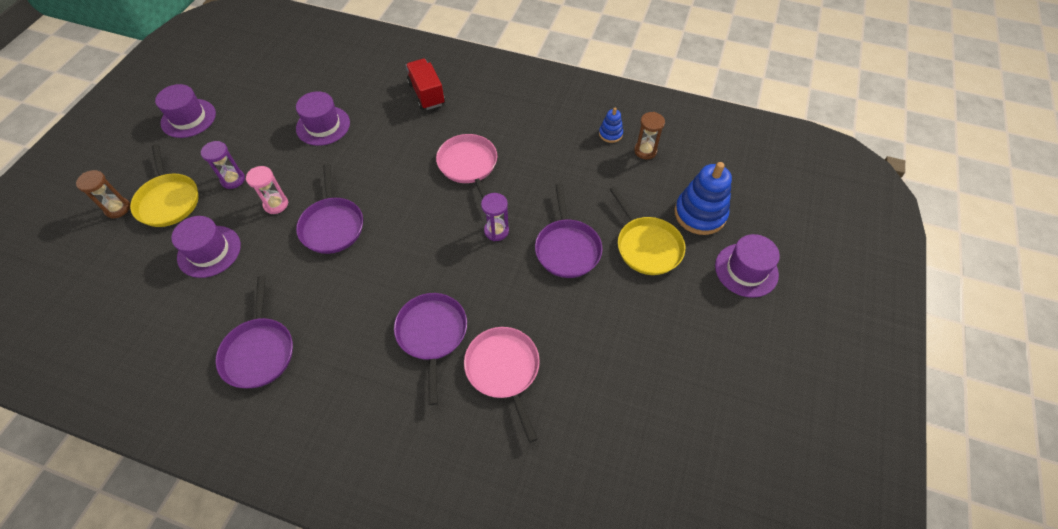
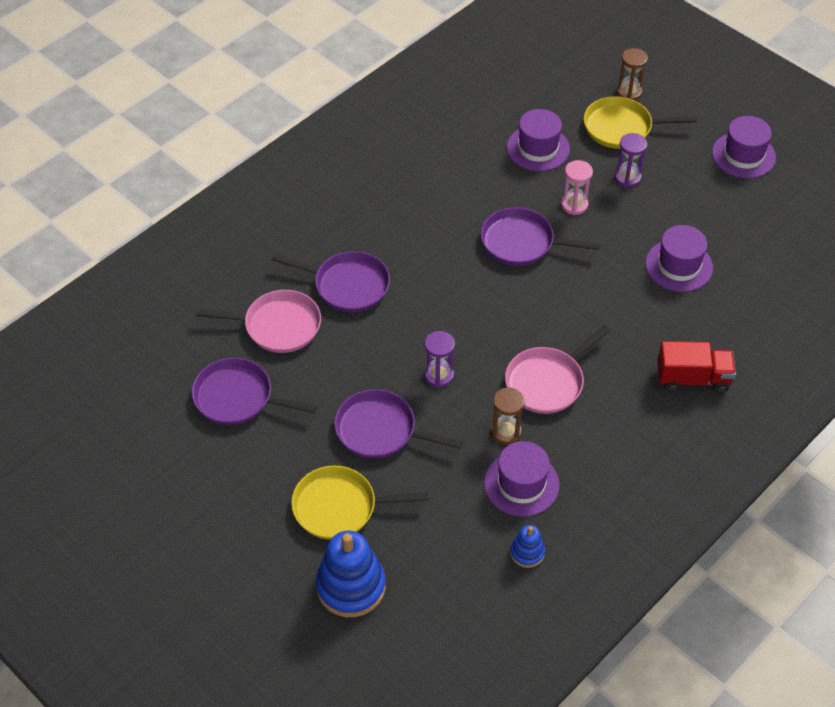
camera: 115 degrees right, 5 degrees down
purple pan [215,276,293,388] -> purple pan moved to [192,358,317,425]
pink pan [436,134,497,199] -> pink pan turned 135 degrees clockwise [505,326,610,414]
brown hourglass [634,112,665,159] -> brown hourglass moved to [491,387,525,444]
purple hat [715,234,780,298] -> purple hat moved to [484,441,560,517]

